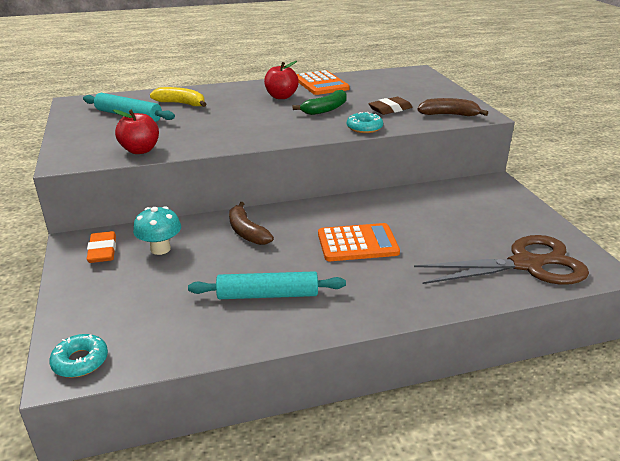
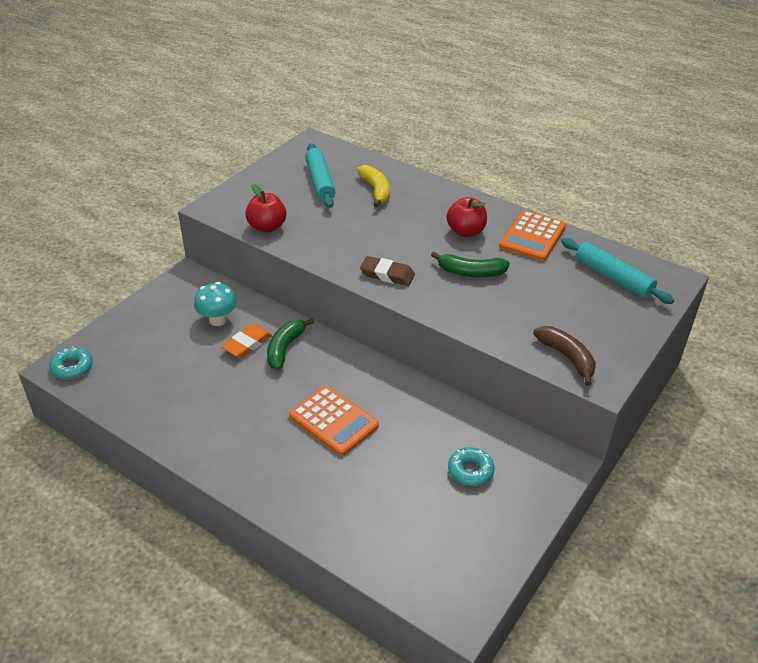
camera: 50 degrees right, 10 degrees up
orange eraser [87,231,116,263] -> orange eraser moved to [221,324,272,358]
turquoise rolling pin [188,271,346,299] -> turquoise rolling pin moved to [561,238,674,304]
brown banana [229,202,274,245] -> green banana [267,318,314,370]
turquoise donut [347,112,383,133] -> turquoise donut moved to [448,447,494,486]
brown eraser [368,97,413,115] -> brown eraser moved to [360,256,415,286]
brown scissors [414,235,589,284] -> none

